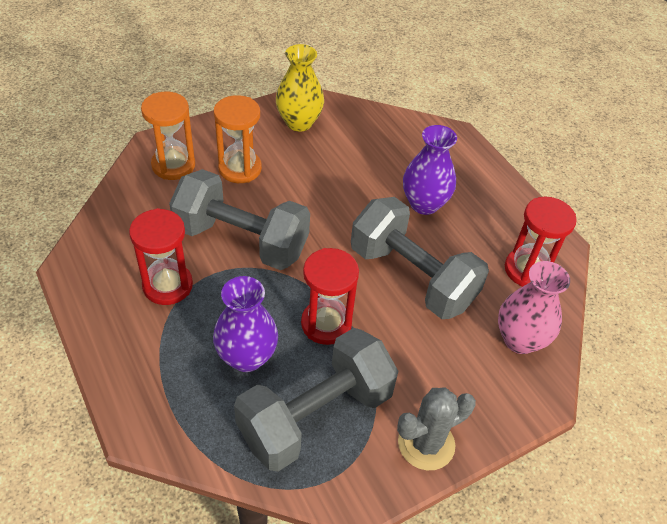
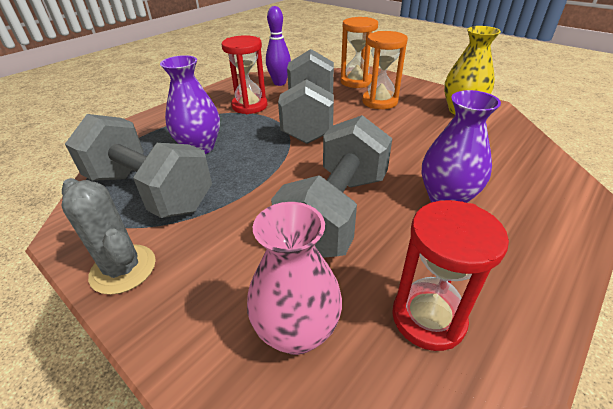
camera: 75 degrees right, 10 degrees down
red hourglass [301,248,359,345] -> none
none -> purple bowling pin [266,6,291,86]

